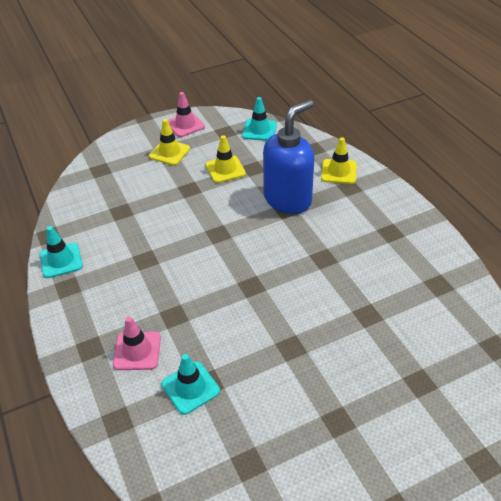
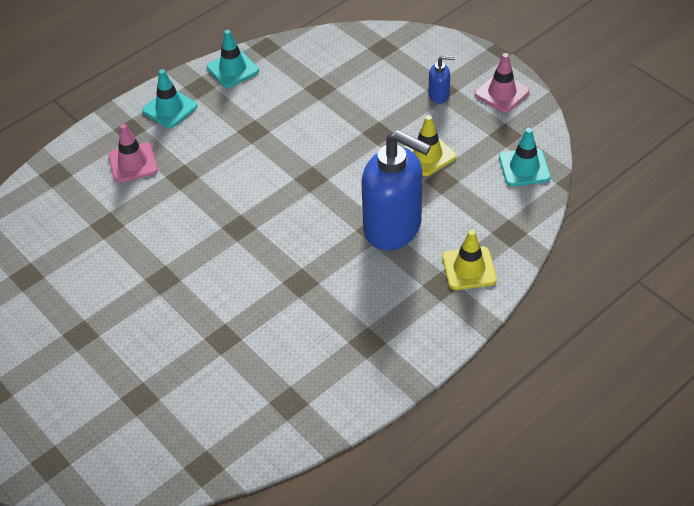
camera: 75 degrees right, 5 degrees up
yellow traffic cone [149,119,190,165] -> blue soap dispenser [428,55,455,104]
turquoise traffic cone [161,354,220,415] -> turquoise traffic cone moved to [142,69,197,128]

